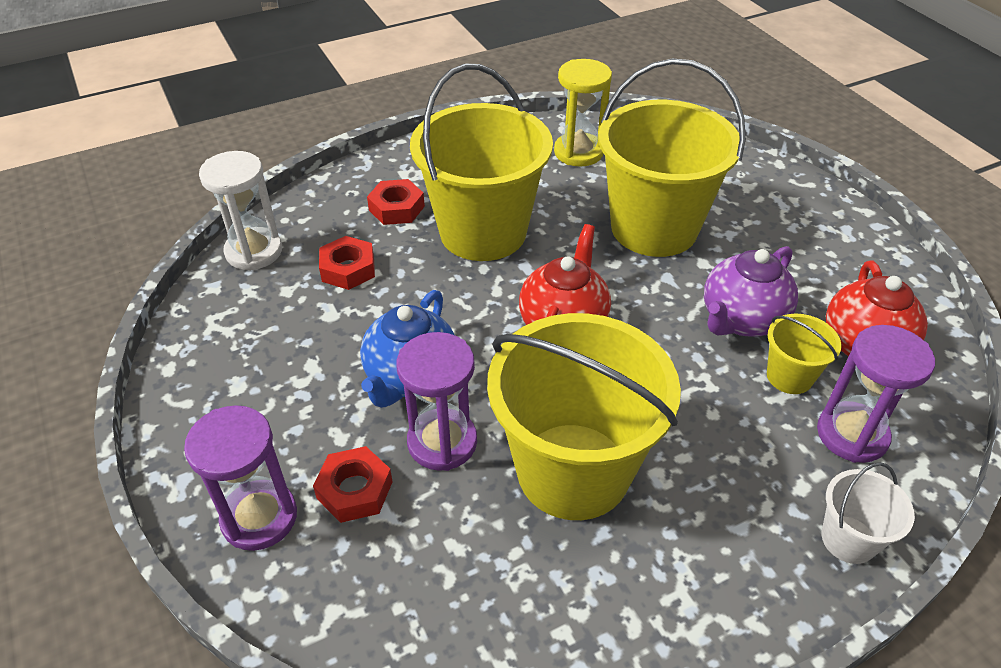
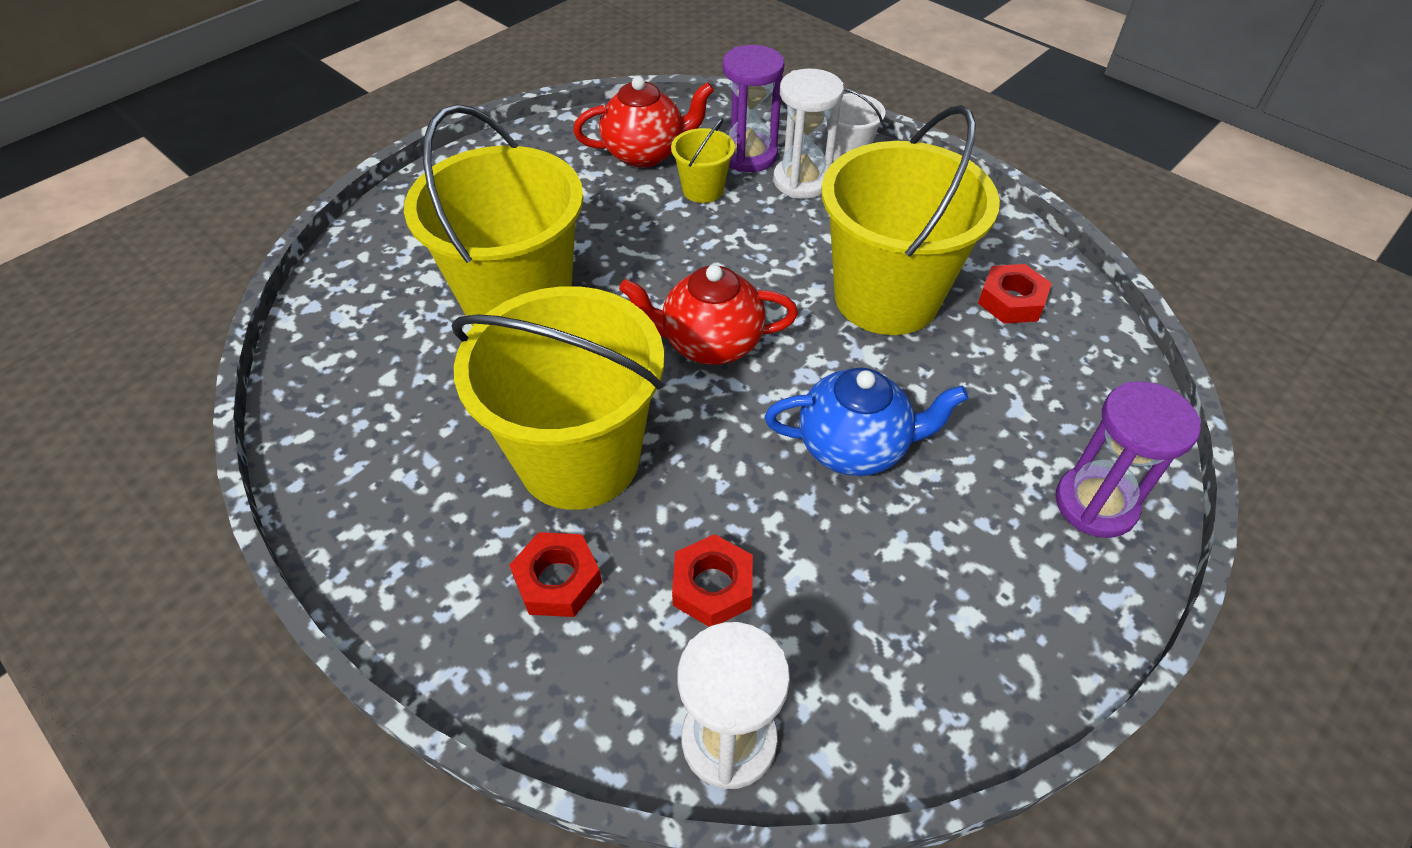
camera: 110 degrees left, 5 degrees up
red nut [313,446,393,523] -> red nut moved to [978,264,1052,324]
purple hourglass [396,332,477,471] -> none
yellow hourglass [554,59,612,167] -> none
purple teapot [704,246,798,337] -> none
none -> white hourglass [773,69,844,199]

